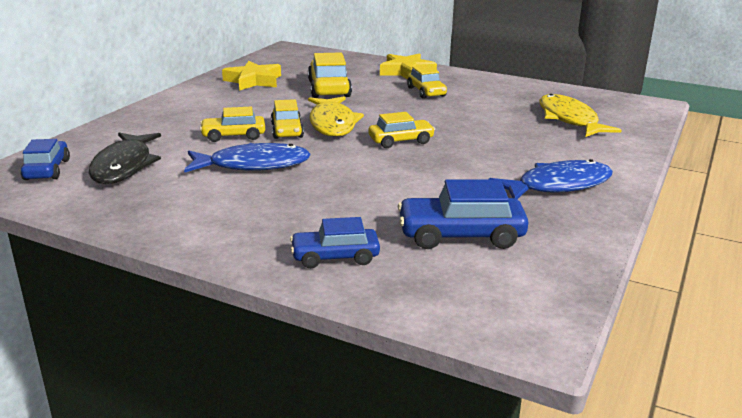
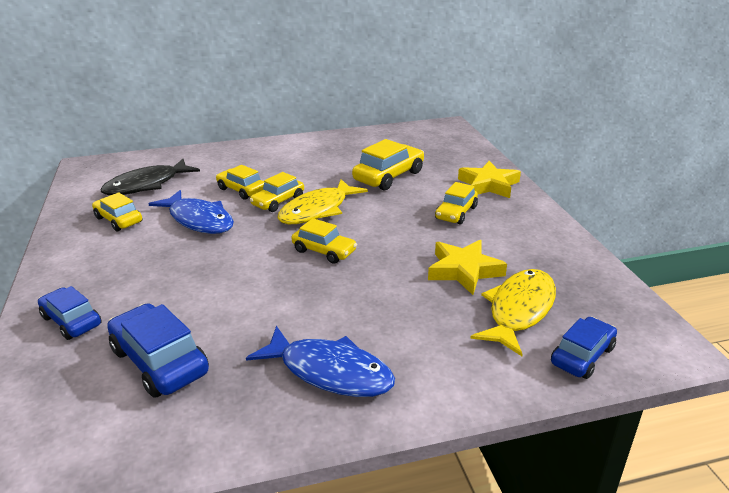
camera: 50 degrees right, 5 degrees up
blue car [21,139,70,180] -> blue car moved to [551,317,617,379]
yellow star [222,61,281,91] -> yellow star moved to [428,240,507,295]
none -> yellow car [92,192,142,231]

